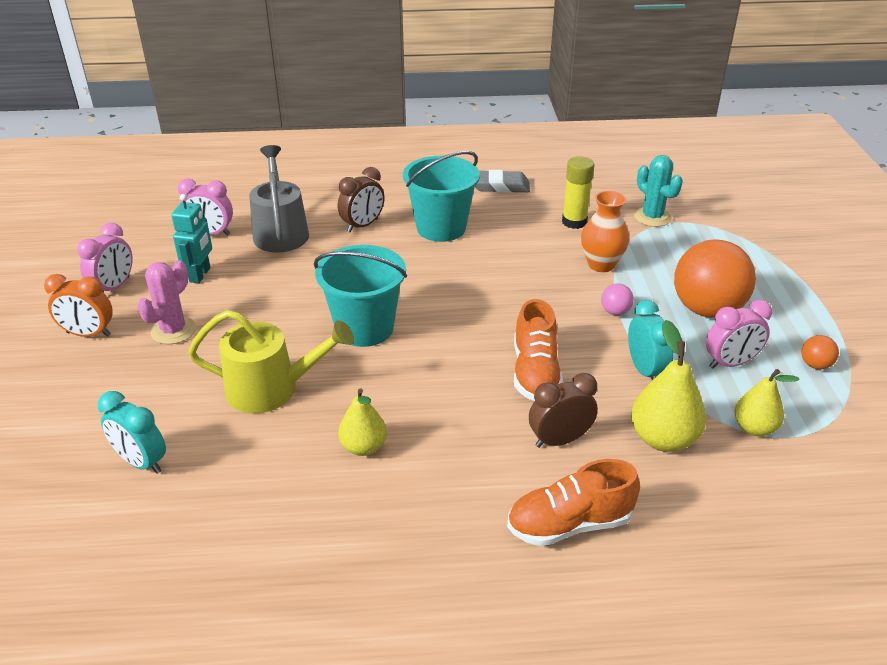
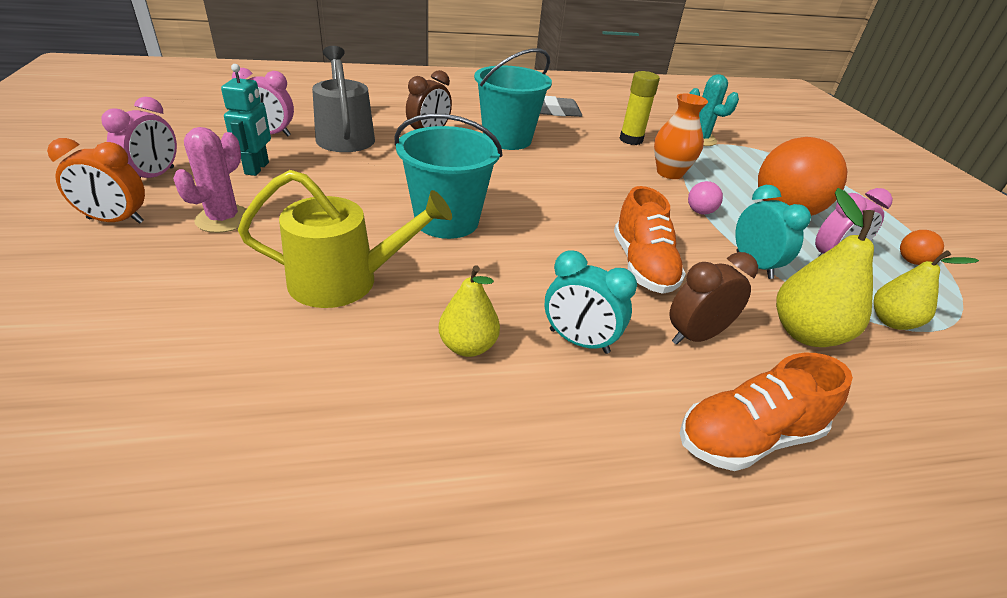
camera: 10 degrees left, 0 degrees up
turquoise clock [98,391,166,474] -> turquoise clock moved to [544,250,637,354]

